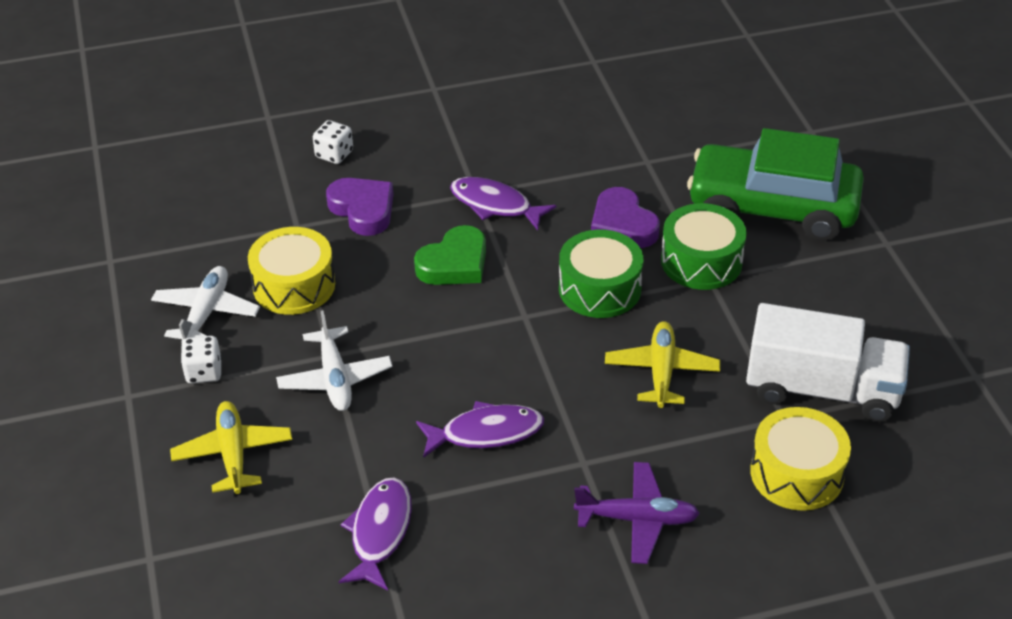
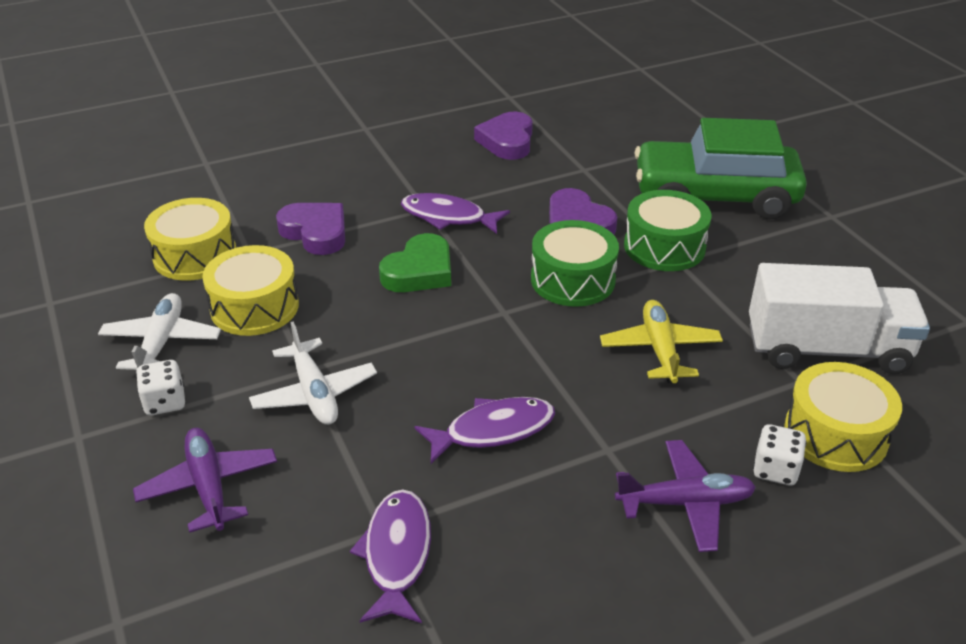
camera: 10 degrees left, 5 degrees down
yellow plane [170,401,292,494] -> purple plane [133,428,277,533]
white dice [313,120,353,164] -> white dice moved to [753,424,807,485]
none -> yellow drum [144,198,236,281]
none -> purple heart [474,112,533,160]

